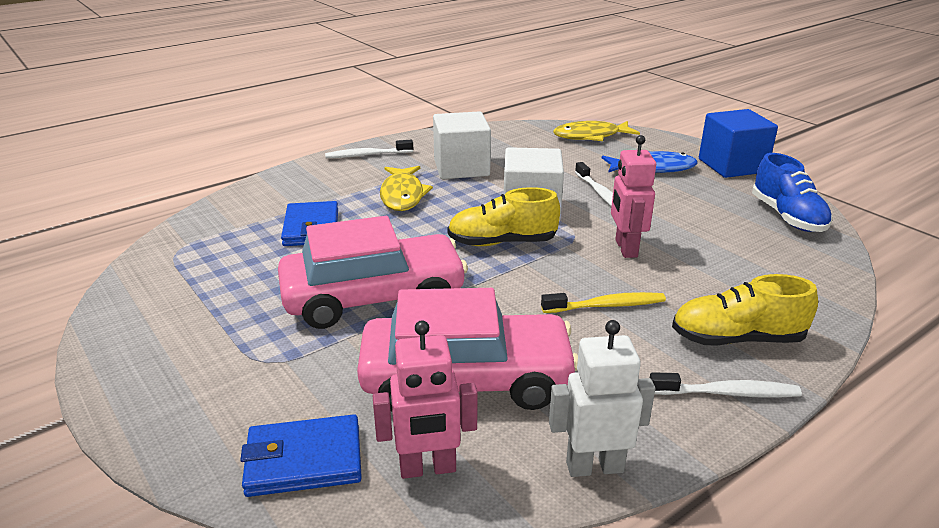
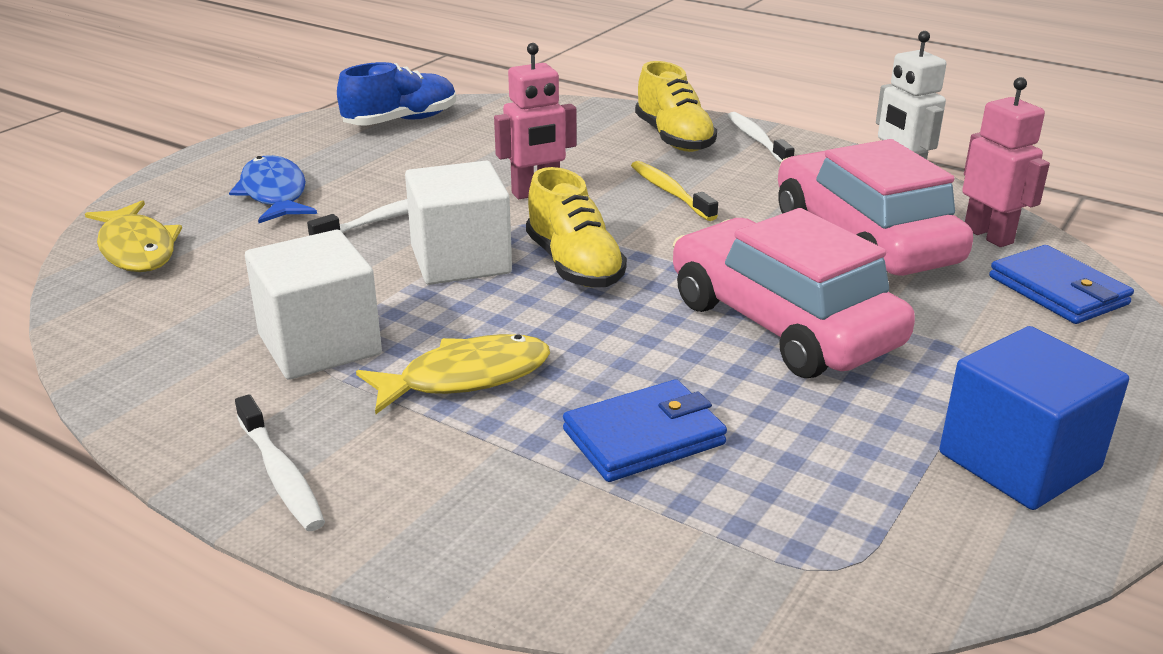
camera: 110 degrees left, 0 degrees up
blue cube [699,109,778,178] -> blue cube moved to [939,326,1129,510]

